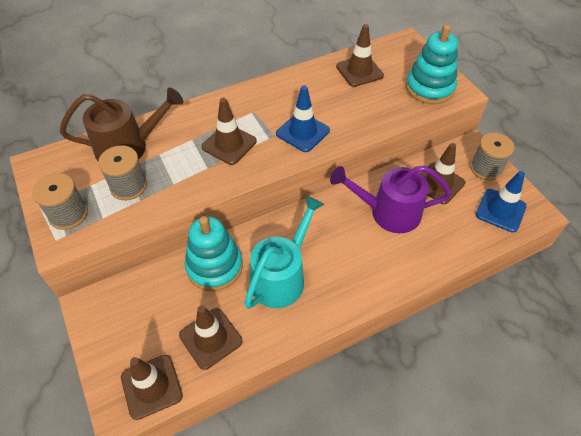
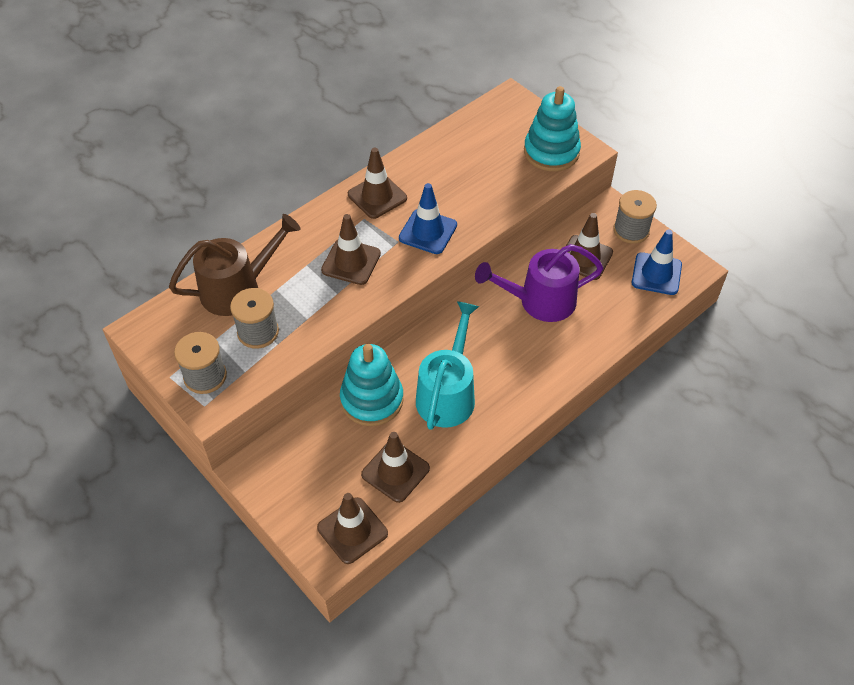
camera: 15 degrees left, 0 degrees up
brown traffic cone [336,24,384,87] -> brown traffic cone moved to [348,148,407,219]

